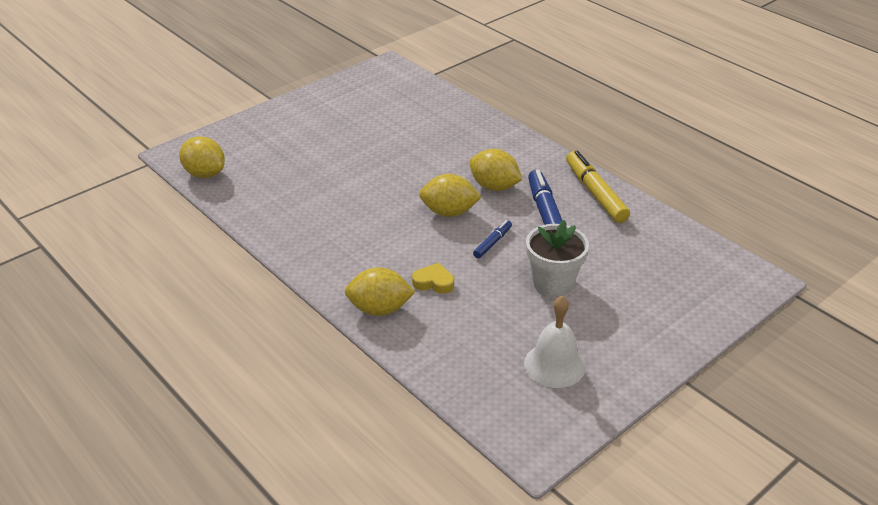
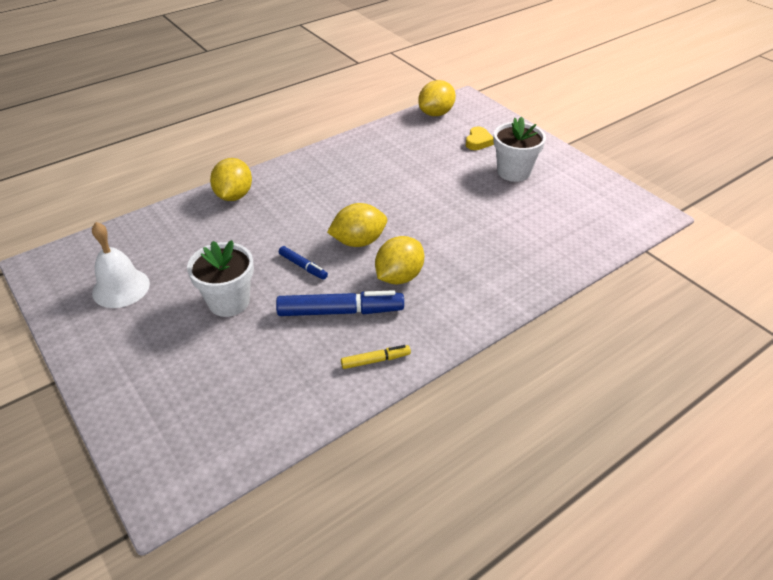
camera: 95 degrees right, 5 degrees up
yellow heart [412,263,454,294] -> yellow heart moved to [466,126,494,150]
yellow lemon [419,174,481,217] -> yellow lemon turned 60 degrees clockwise [327,203,387,247]
yellow marker [566,151,630,223] -> yellow marker [341,345,411,369], size x0.52
none -> white flower pot [493,117,546,182]

